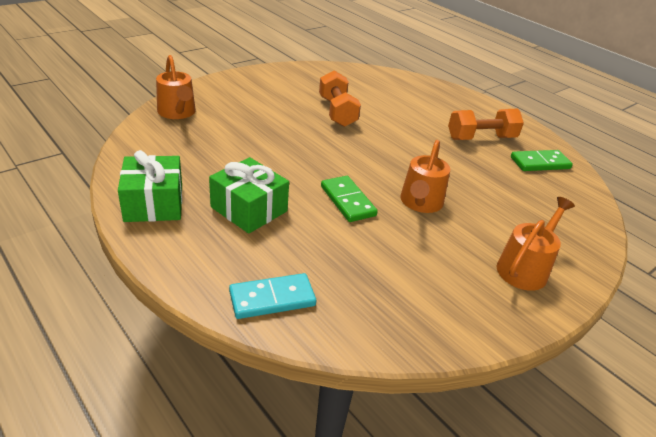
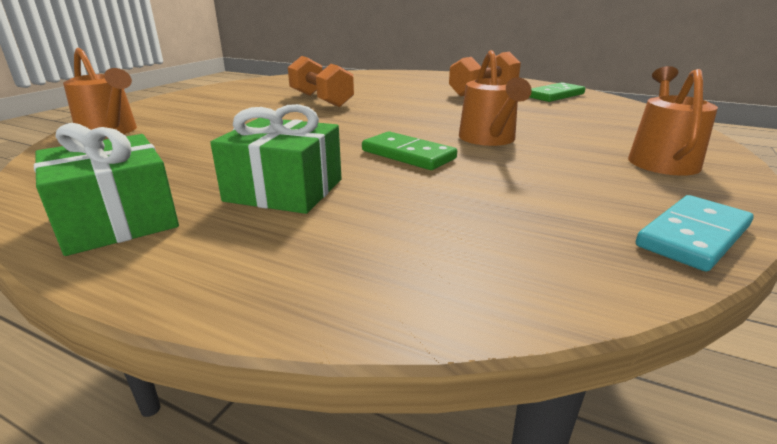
camera: 20 degrees left, 10 degrees down
turquoise domino [229,273,316,319] -> turquoise domino moved to [636,195,753,272]

